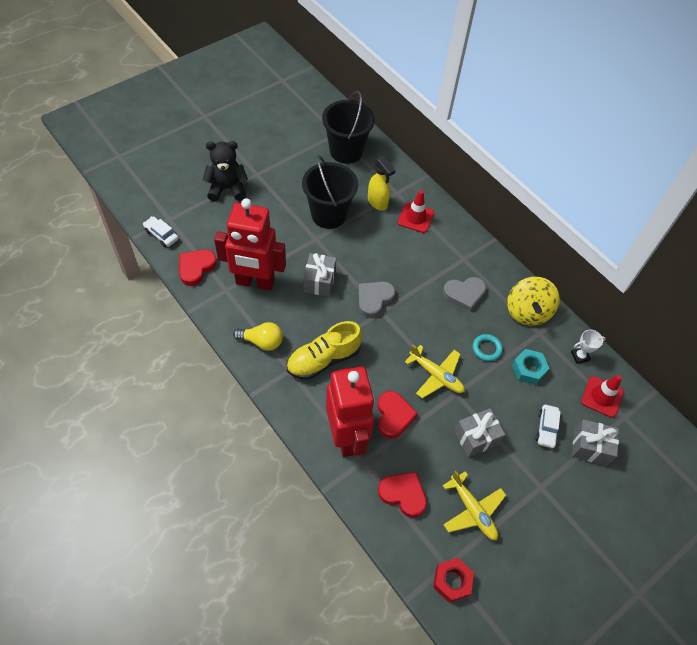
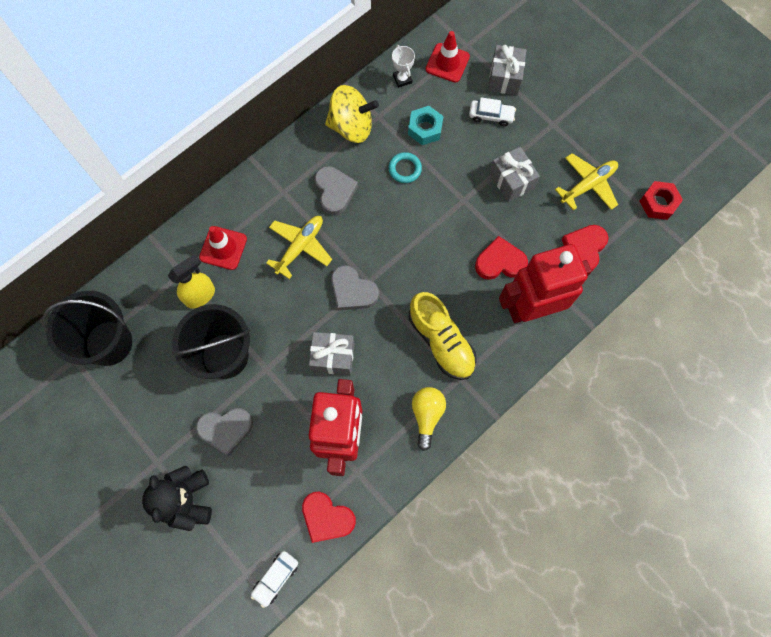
camera: 90 degrees left, 15 degrees up
yellow plane [405,345,465,398] -> yellow plane moved to [266,216,332,279]
none -> grey heart [196,408,253,456]

